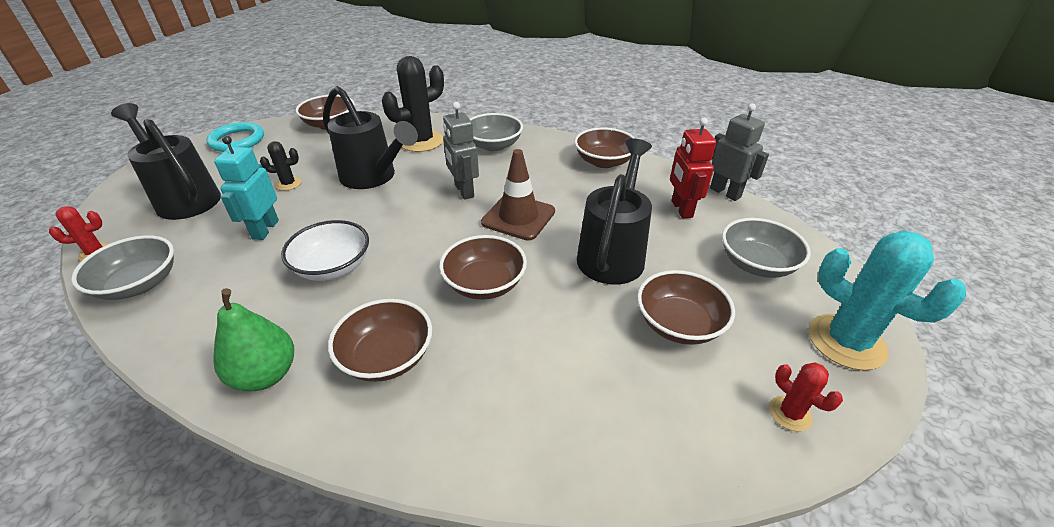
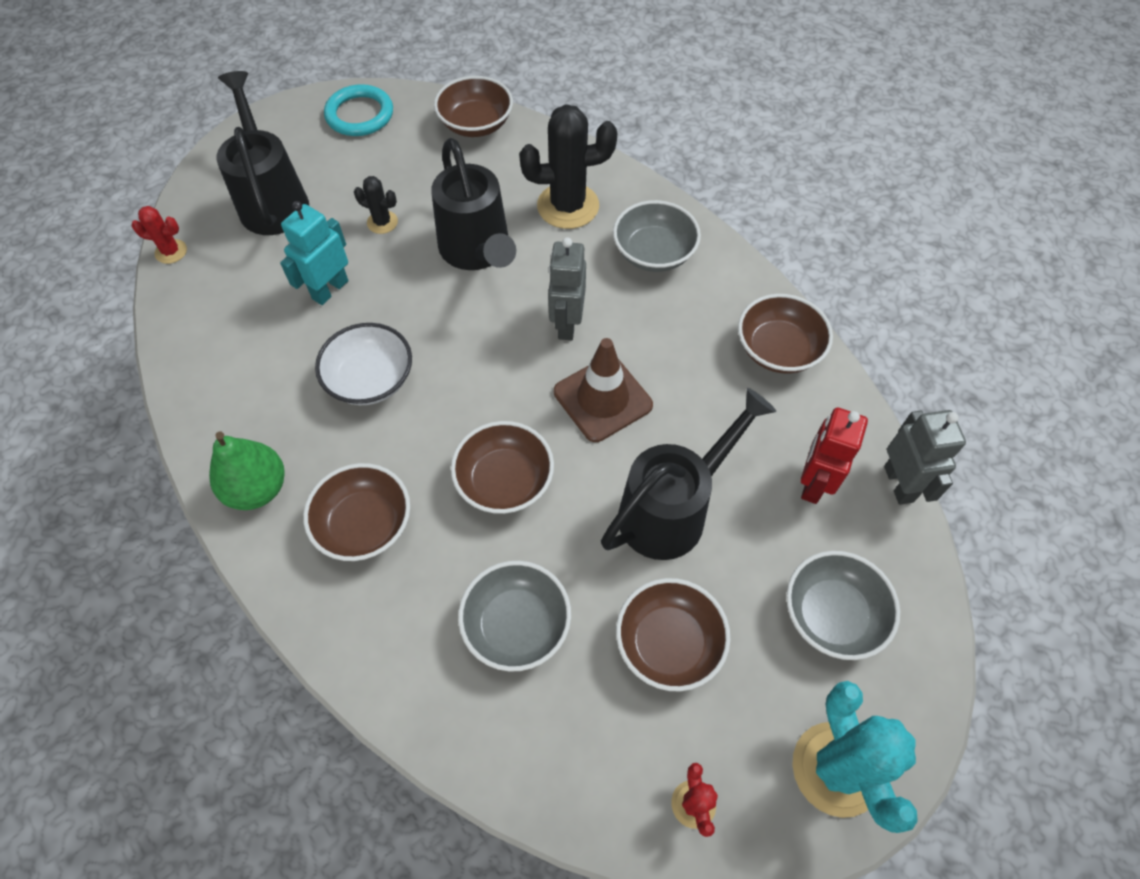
camera: 30 degrees right, 20 degrees up
grey bowl [71,235,174,300] -> grey bowl moved to [458,561,571,672]

